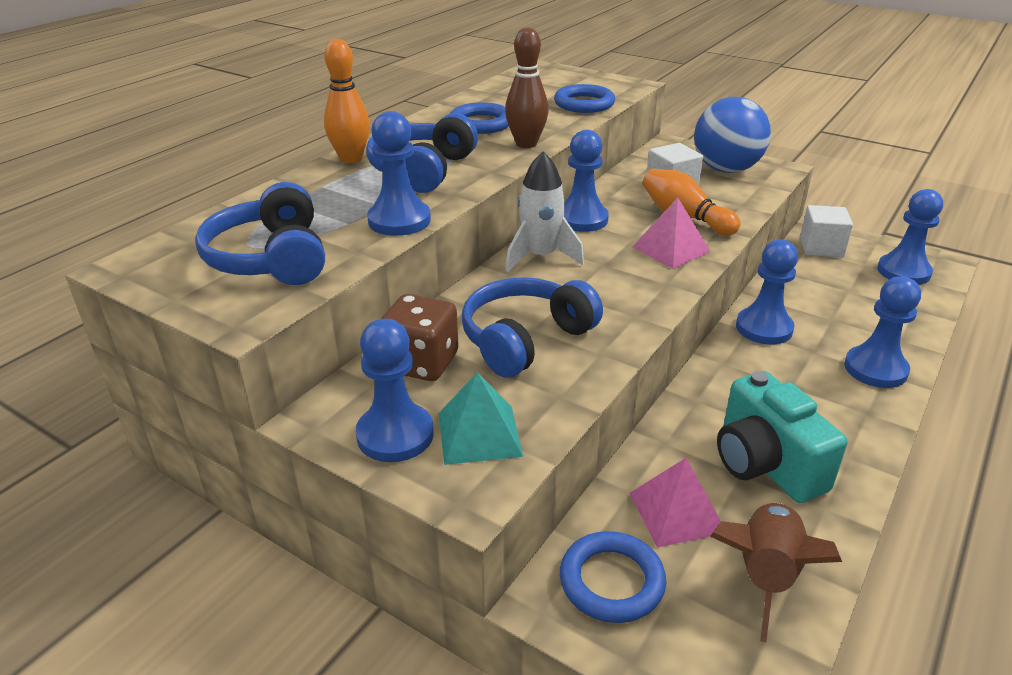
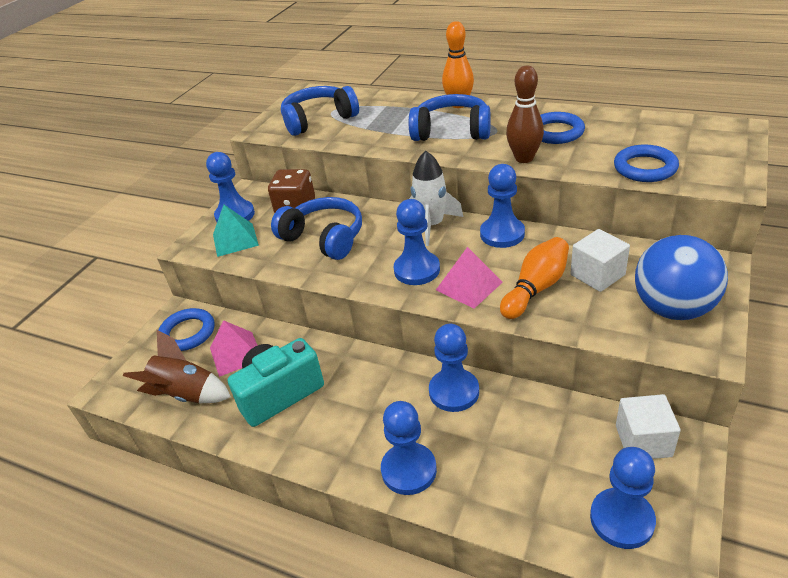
camera: 85 degrees right, 5 degrees up
blue pawn [367,111,431,236] -> blue pawn moved to [394,199,440,285]

